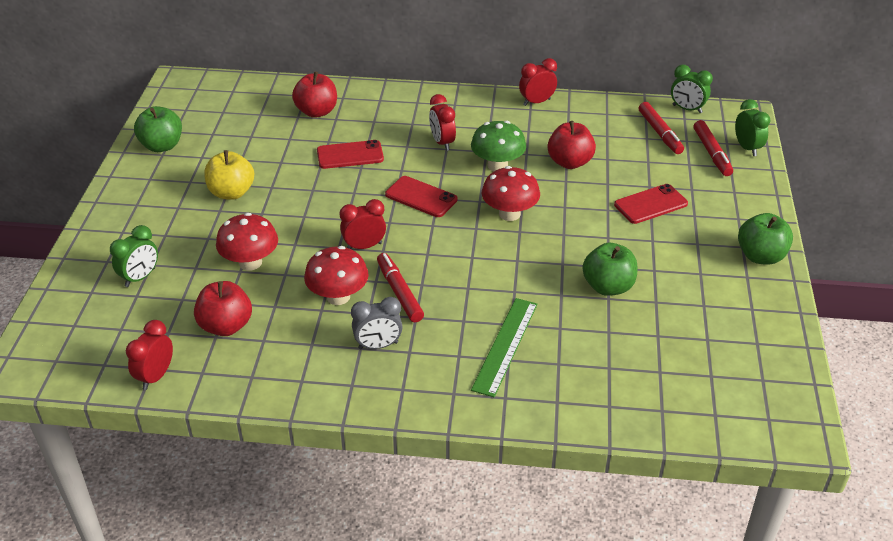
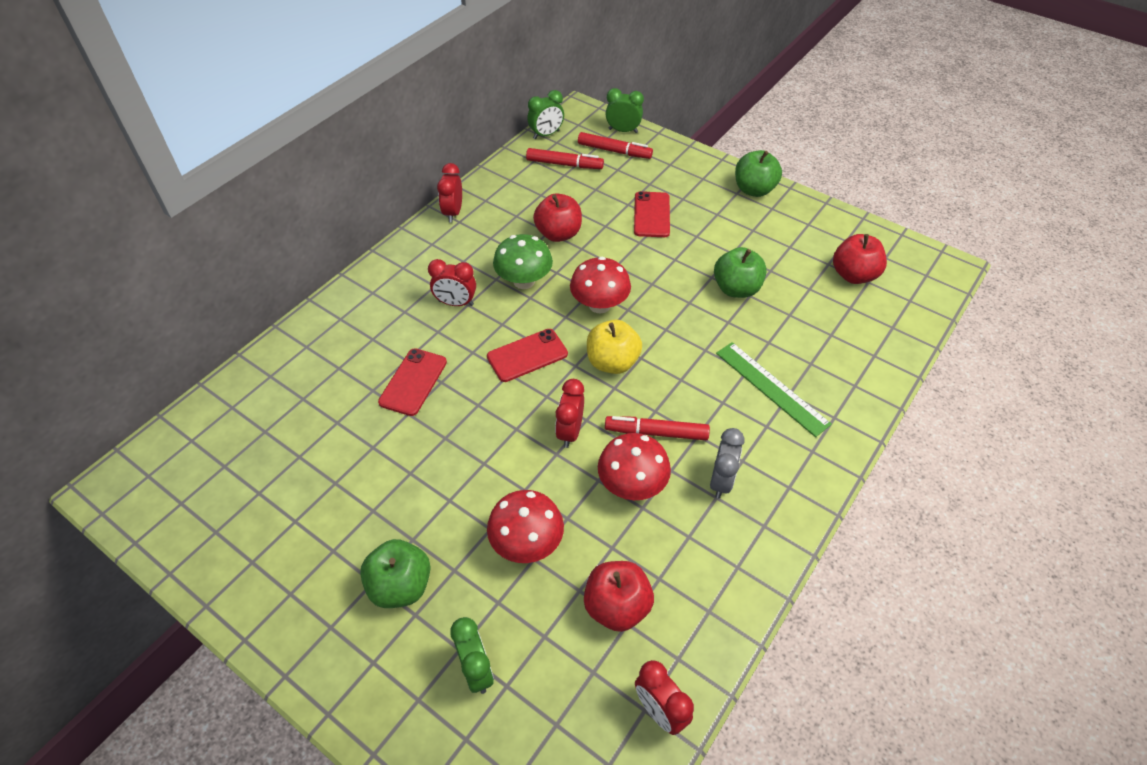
camera: 60 degrees left, 10 degrees up
green apple [134,106,182,152] -> green apple moved to [360,539,431,608]
yellow apple [204,150,254,200] -> yellow apple moved to [587,320,642,374]
red apple [292,71,337,118] -> red apple moved to [833,234,887,284]

